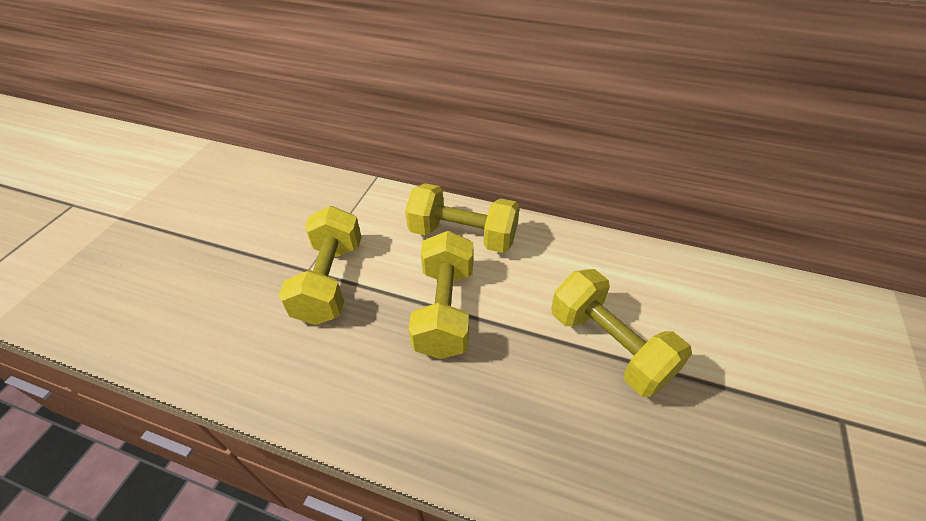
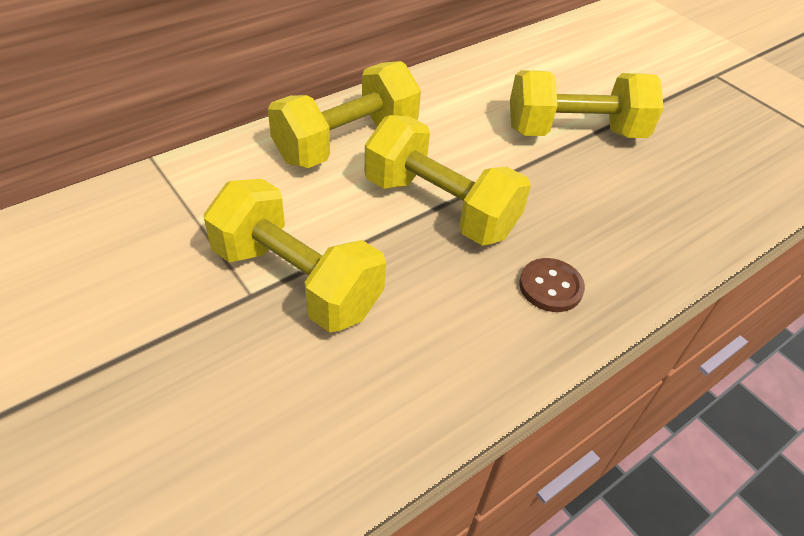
camera: 60 degrees left, 0 degrees up
none -> brown button [519,258,585,312]

